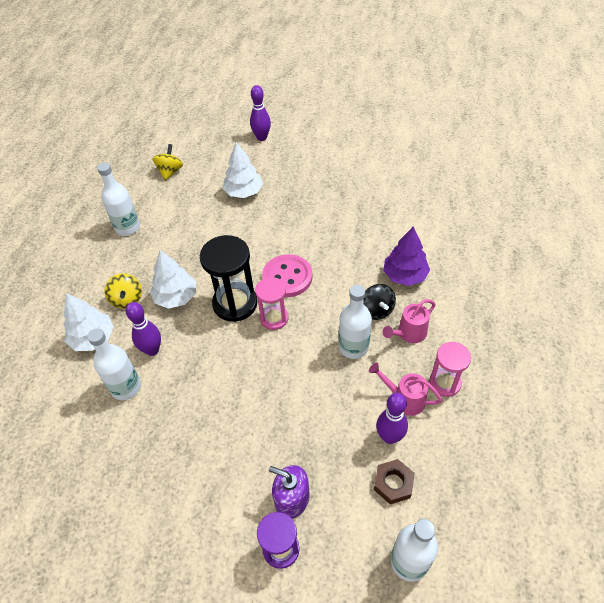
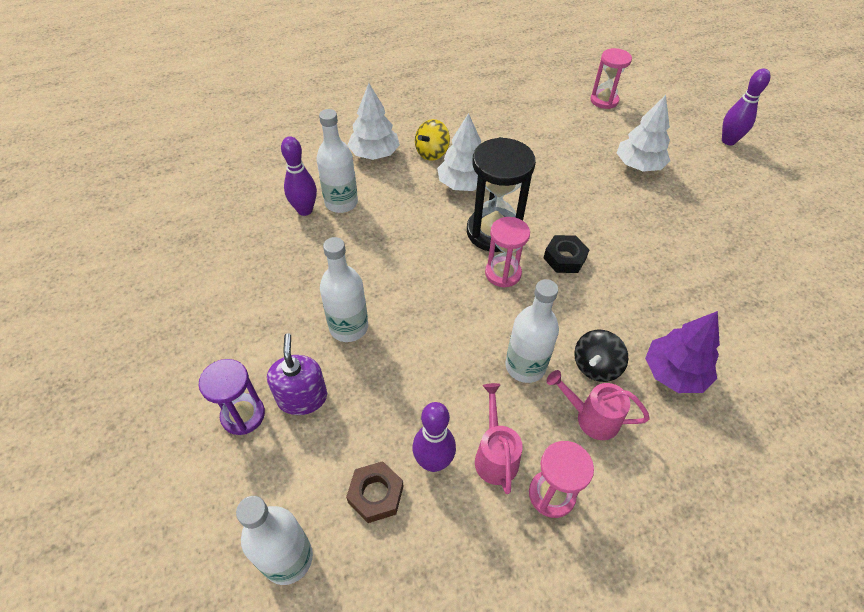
camera: 55 degrees right, 0 degrees up
white bottle [97,163,140,236] -> white bottle moved to [320,237,368,342]
purple bowling pin [126,302,161,356] -> purple bowling pin moved to [281,136,317,216]
yellow spinning top [153,144,183,181] -> pink hourglass [591,48,632,109]
pink button [262,254,312,297] -> black nut [544,235,589,273]

